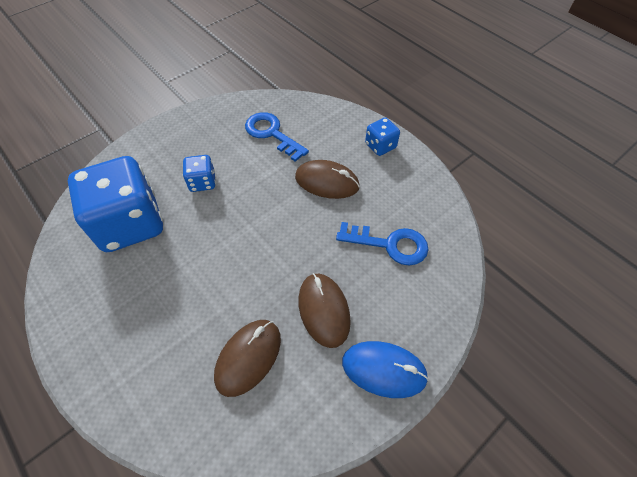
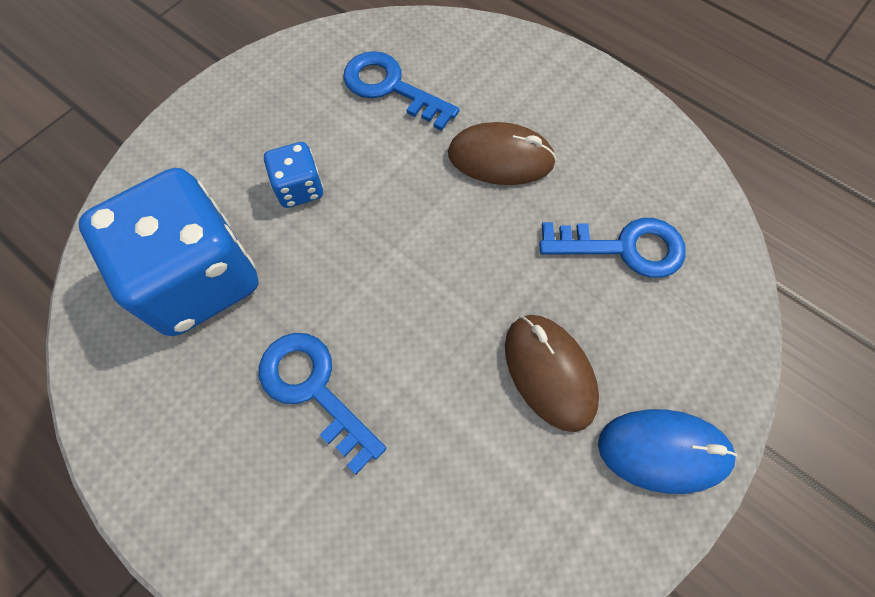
camera: 10 degrees left, 10 degrees up
brown mouse [214,320,281,397] -> none
blue dice [365,117,400,156] -> none
none -> blue key [259,333,386,474]

